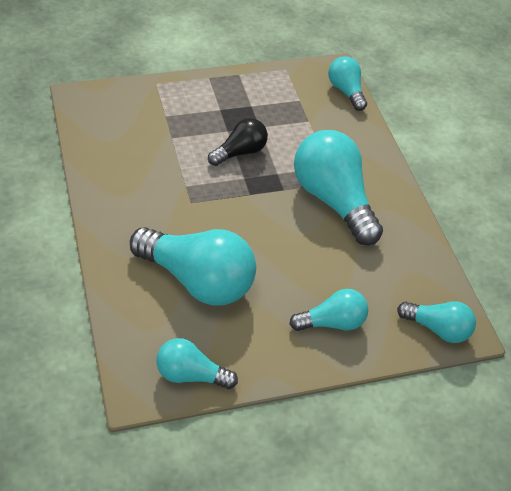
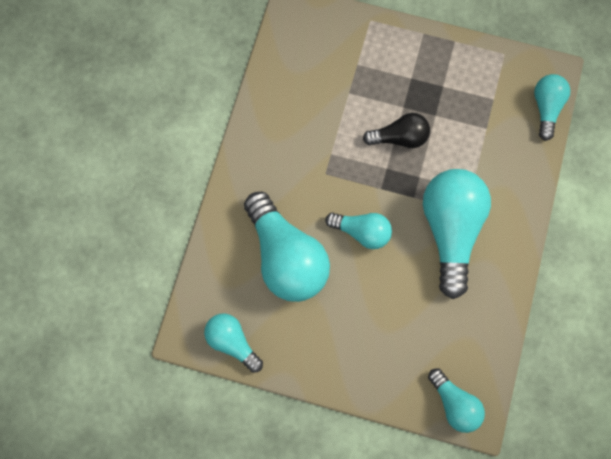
camera: 35 degrees right, 25 degrees up
turquoise light bulb [289,289,368,331] -> turquoise light bulb moved to [325,212,392,249]

